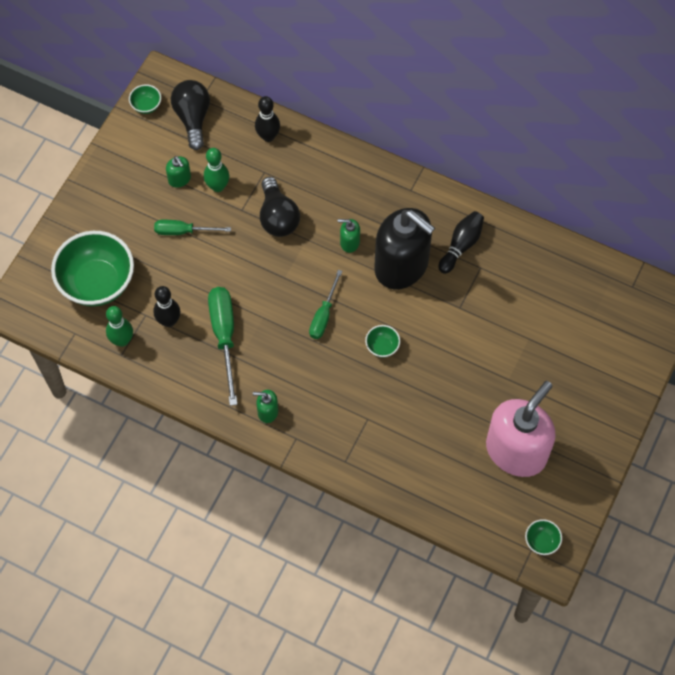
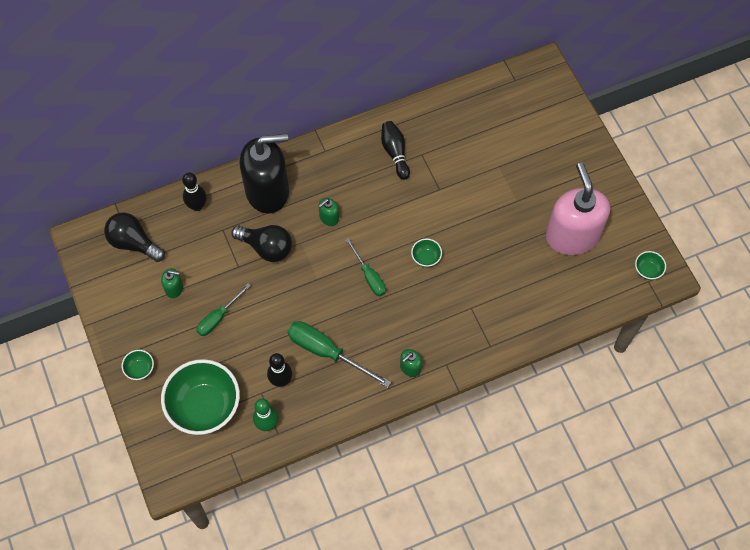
camera: 50 degrees left, 0 degrees up
green bowl [129,84,161,114] -> green bowl moved to [121,350,154,380]
green bowling pin [204,148,229,192] -> none
black soap dispenser [374,208,435,289] -> black soap dispenser moved to [240,133,289,214]

